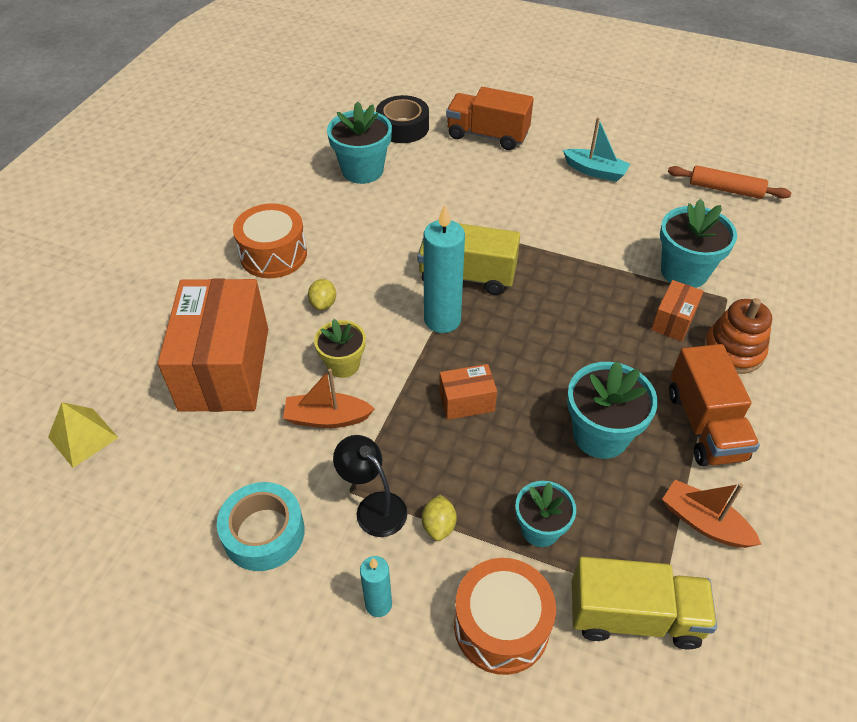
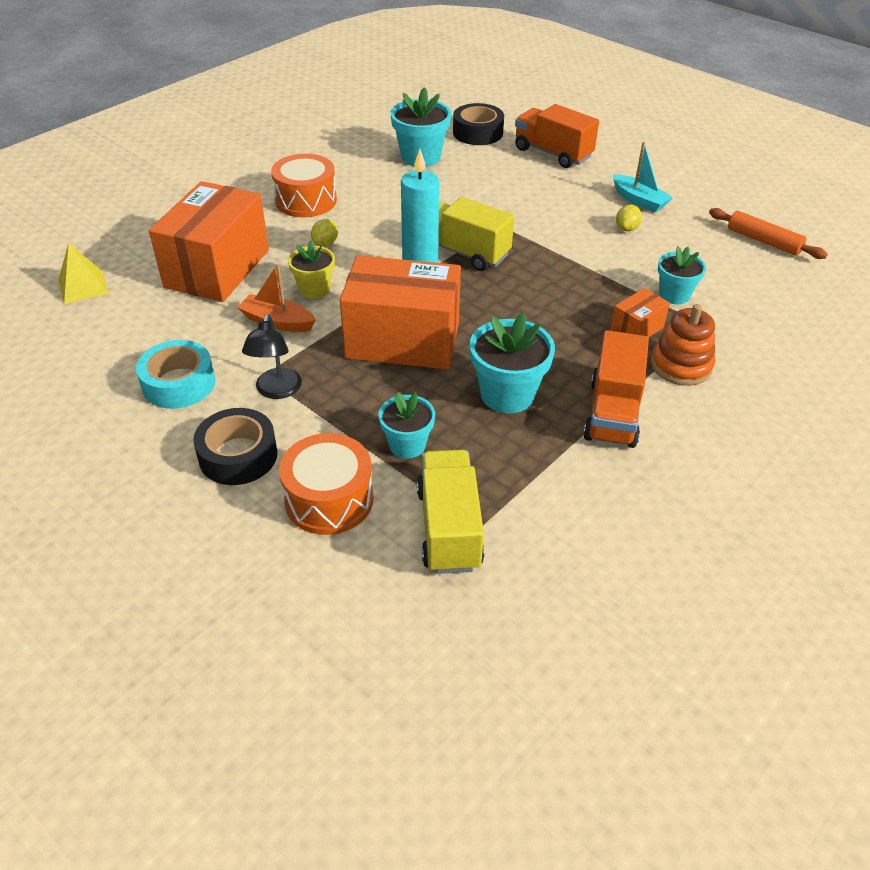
camera: 20 degrees right, 5 degrees down
black lamp [333,435,407,537] -> black lamp turned 150 degrees counterclockwise [242,314,302,399]
turquoise candle [360,556,392,617] -> black tape [193,408,277,485]
yellow lemon [422,495,457,541] -> yellow lemon moved to [616,205,642,232]
orange box [439,364,497,420] -> orange box [340,255,461,369], size x2.24
yellow truck [572,557,717,649] -> yellow truck turned 120 degrees counterclockwise [417,450,484,574]
turquoise flower pot [660,199,737,288] -> turquoise flower pot [658,247,706,304], size x0.64
orange boat [662,480,761,548] -> none

